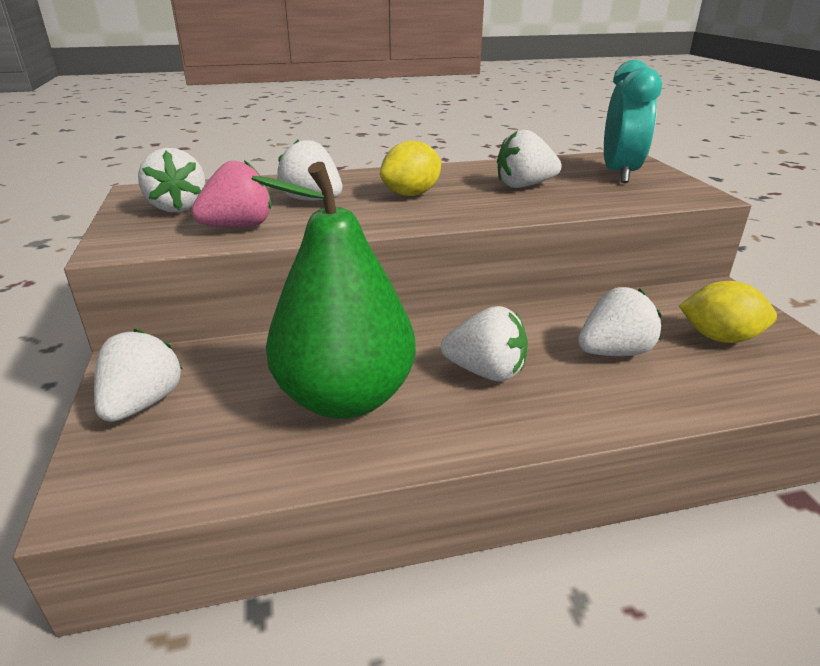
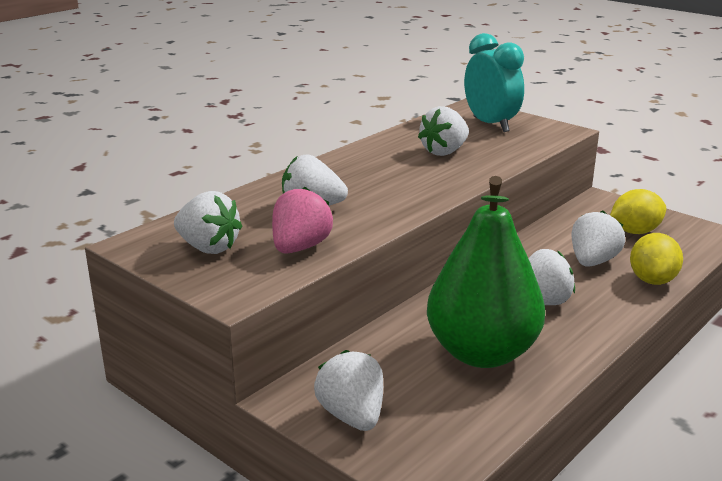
camera: 35 degrees left, 5 degrees down
yellow lemon [380,141,441,196] -> yellow lemon moved to [630,233,683,285]

